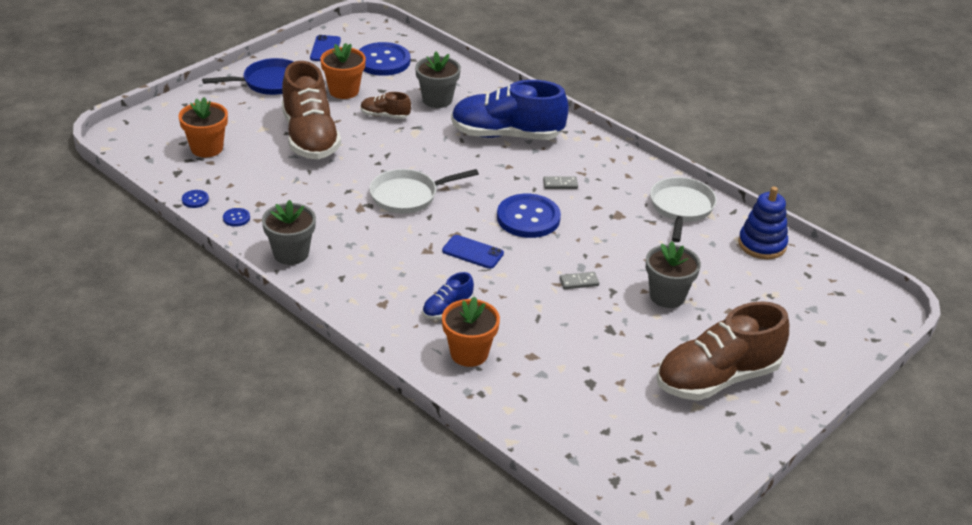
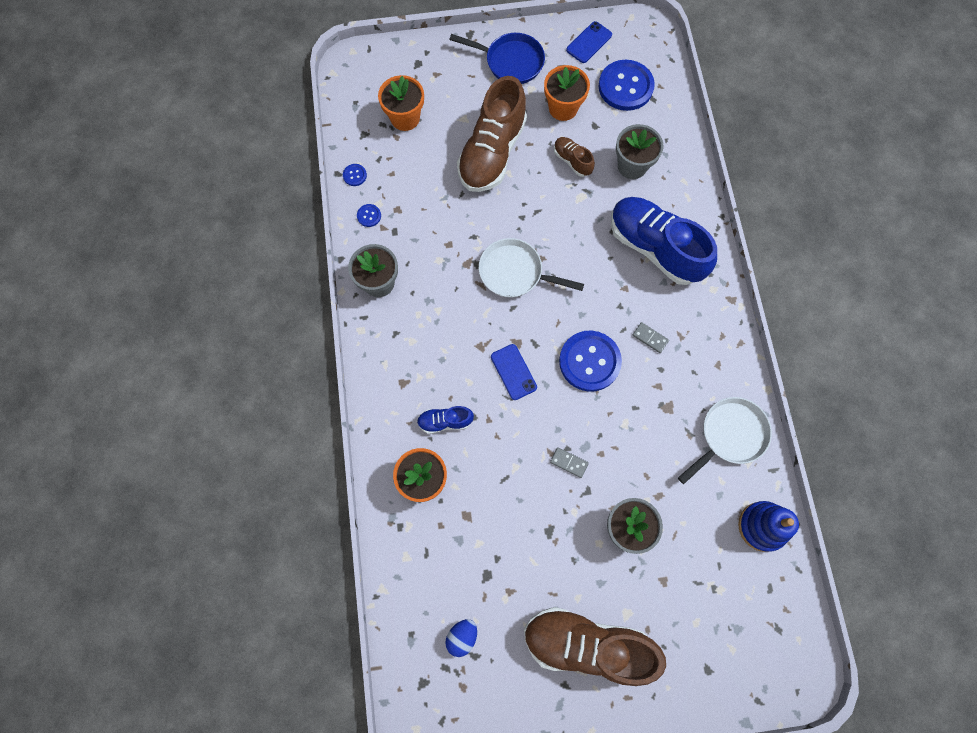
camera: 40 degrees right, 35 degrees up
none -> blue egg [445,619,477,657]

